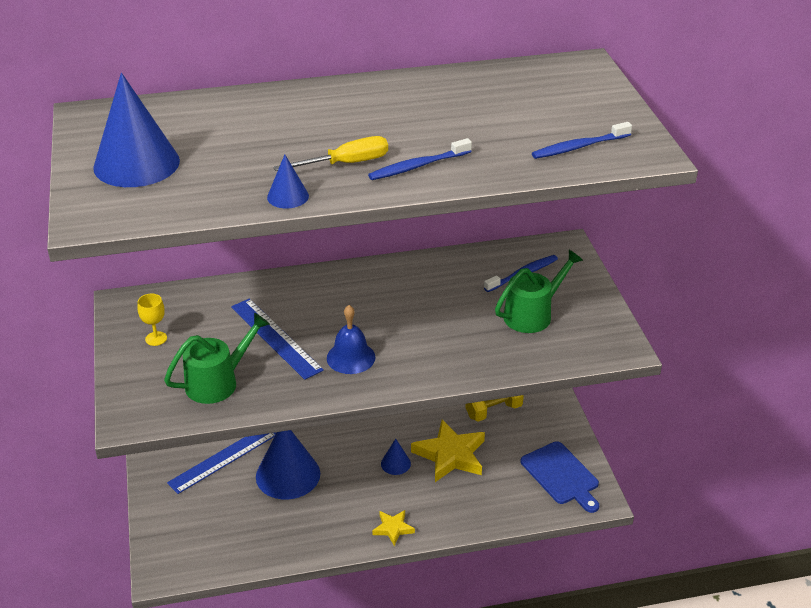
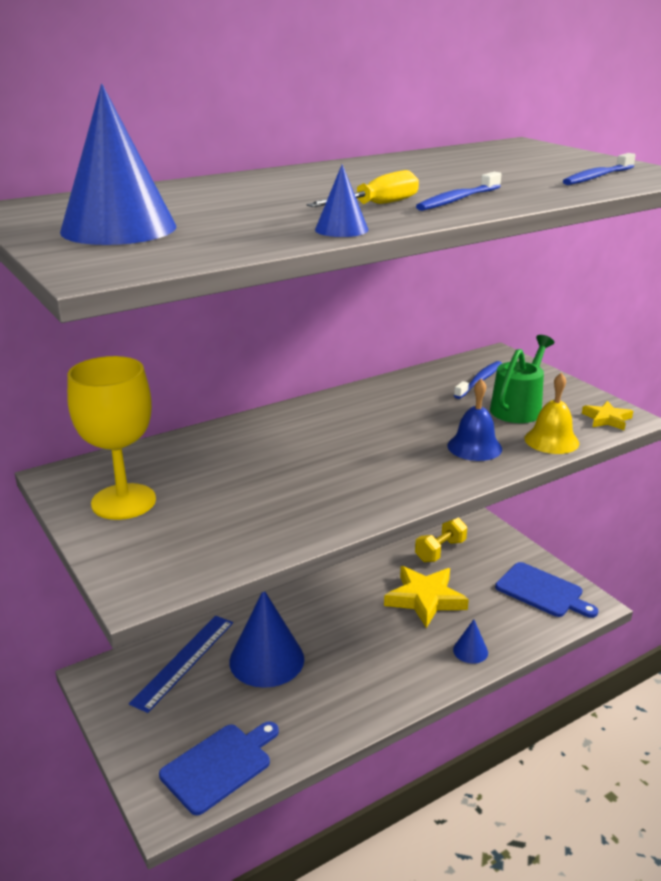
camera: 20 degrees left, 10 degrees down
yellow goblet [137,294,167,346] -> yellow goblet [67,356,156,520], size x2.33
green watering can [164,313,270,404] -> none
blue ruler [231,298,324,380] -> none
blue bell [327,305,375,374] -> blue bell moved to [447,379,502,461]
yellow star [372,510,415,546] -> yellow star moved to [582,401,633,430]
blue cone [381,439,411,475] -> blue cone moved to [453,619,488,664]
none -> blue cutting board [159,721,279,815]
none -> yellow bell [525,373,579,454]

